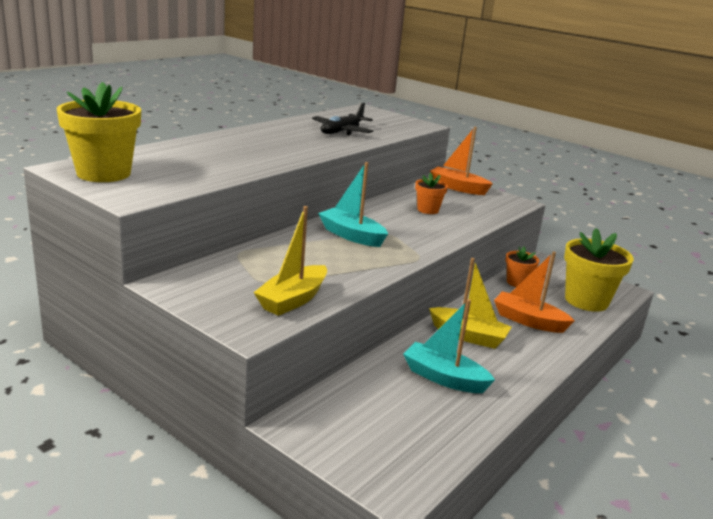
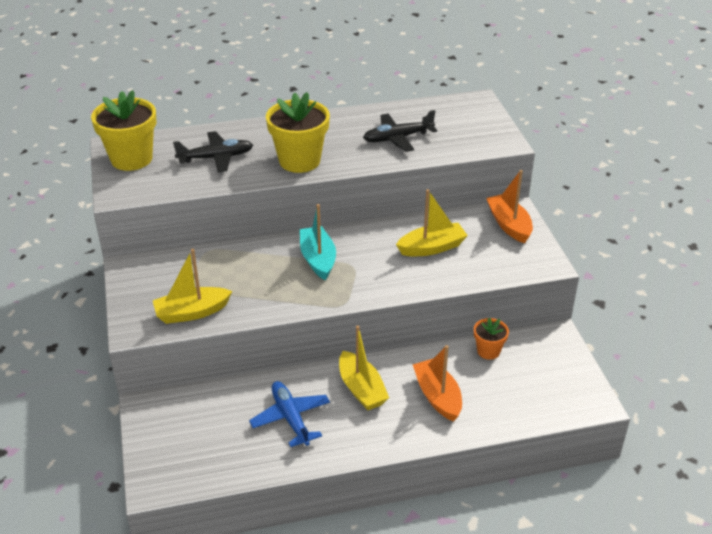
camera: 40 degrees right, 15 degrees up
turquoise boat [403,299,495,393] -> blue plane [249,381,330,447]
orange flower pot [415,173,448,214] -> yellow boat [396,189,468,256]
yellow flower pot [564,228,634,312] -> yellow flower pot moved to [266,92,330,173]
none -> black plane [173,131,253,172]

